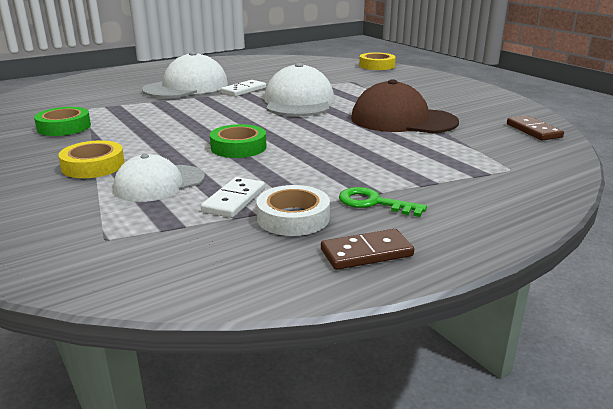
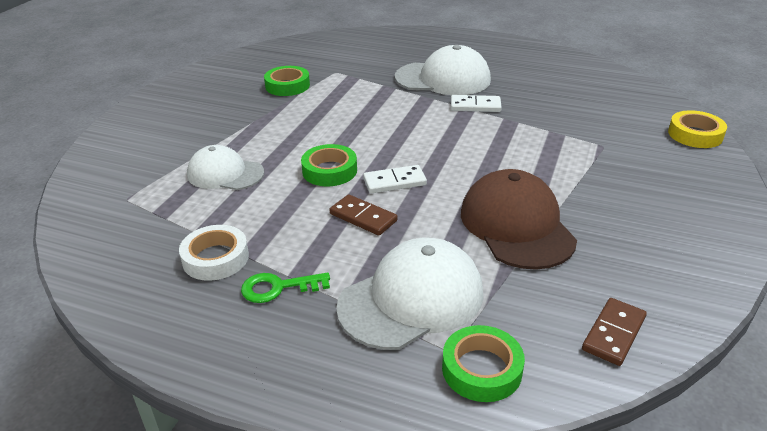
camera: 55 degrees right, 10 degrees up
yellow tape [58,140,125,178] -> none
white domino [201,177,265,218] -> white domino moved to [363,165,427,194]
white cap [264,63,334,116] -> white cap moved to [336,238,484,350]
brown domino [321,229,414,270] -> brown domino moved to [329,194,398,236]
green key [339,187,427,217] -> green key turned 90 degrees counterclockwise [241,272,330,303]
none -> green tape [442,325,525,402]

